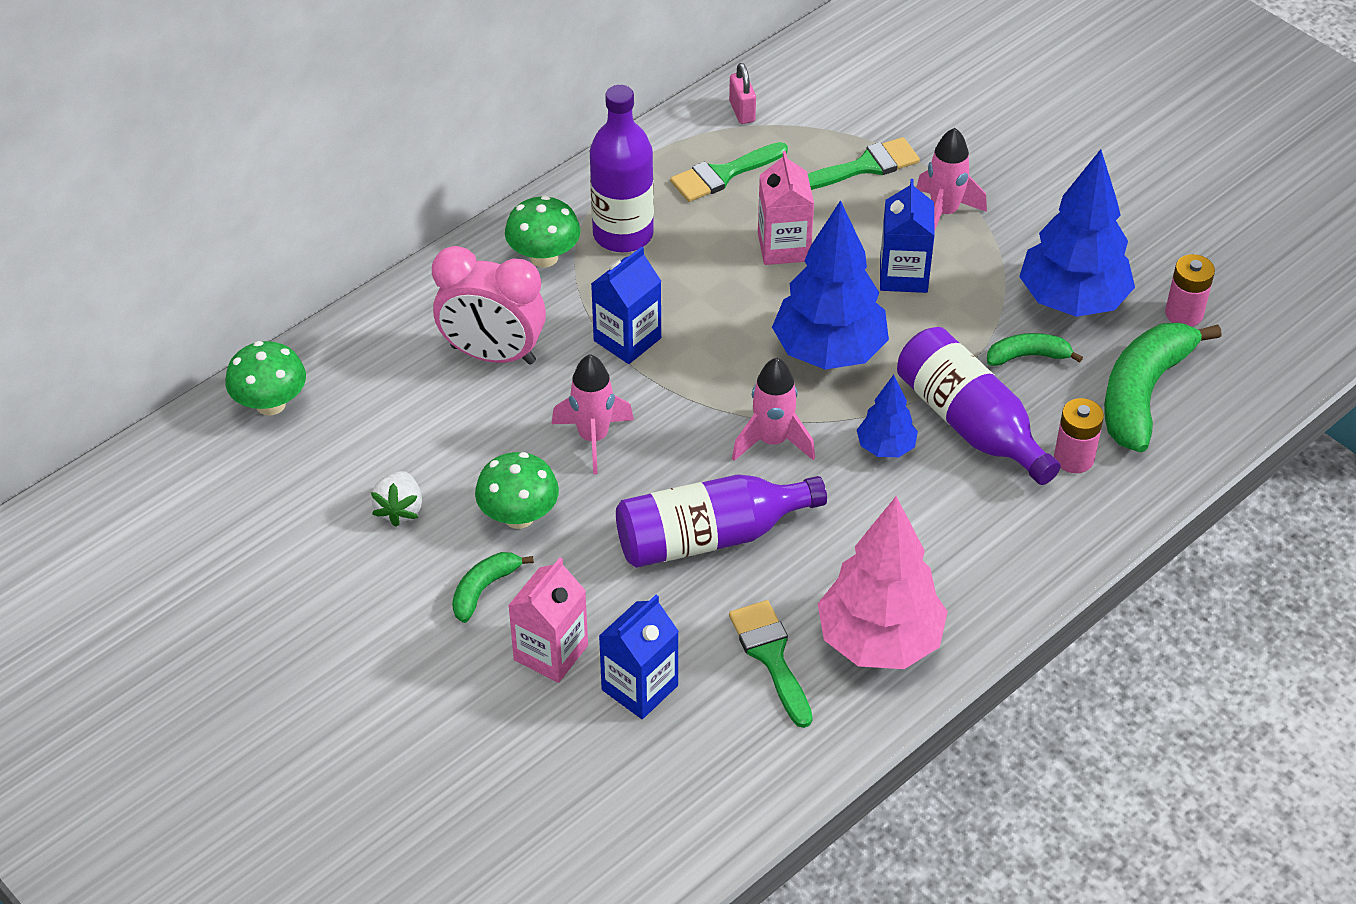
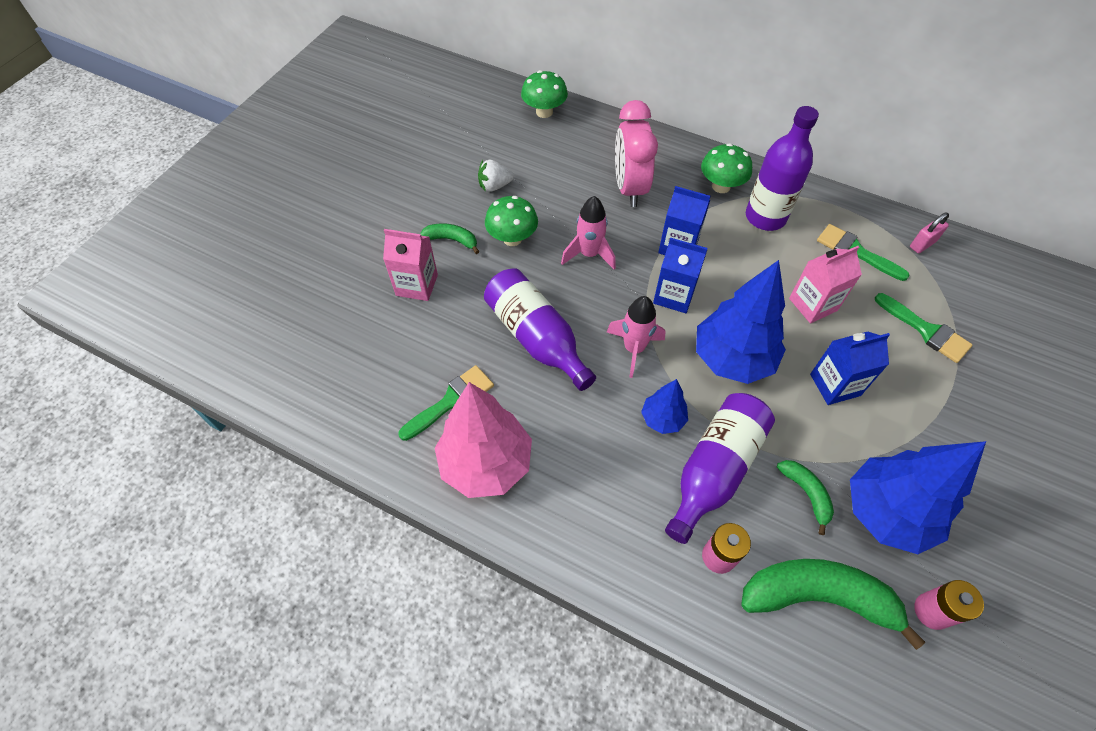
camera: 70 degrees right, 10 degrees up
blue carton [599,595,679,719] -> blue carton moved to [653,237,707,313]
pink rocket [916,128,987,230] -> none

